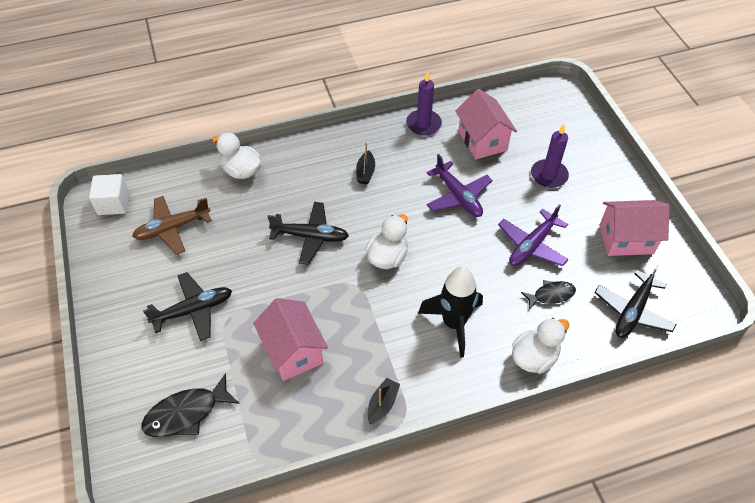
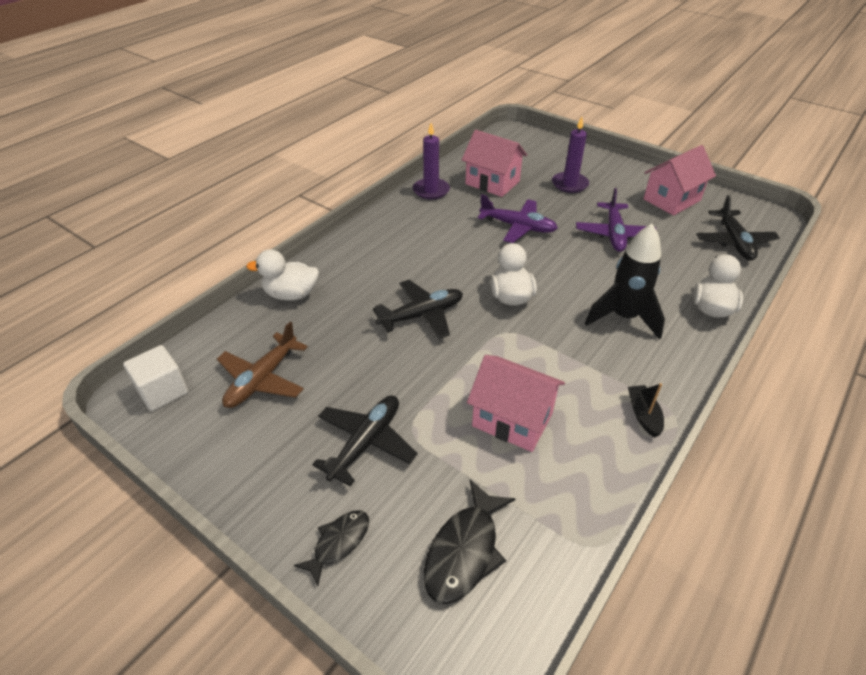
camera: 35 degrees left, 10 degrees down
black boat [356,143,375,184] -> none
black fish [521,280,576,310] -> black fish moved to [294,510,369,586]

